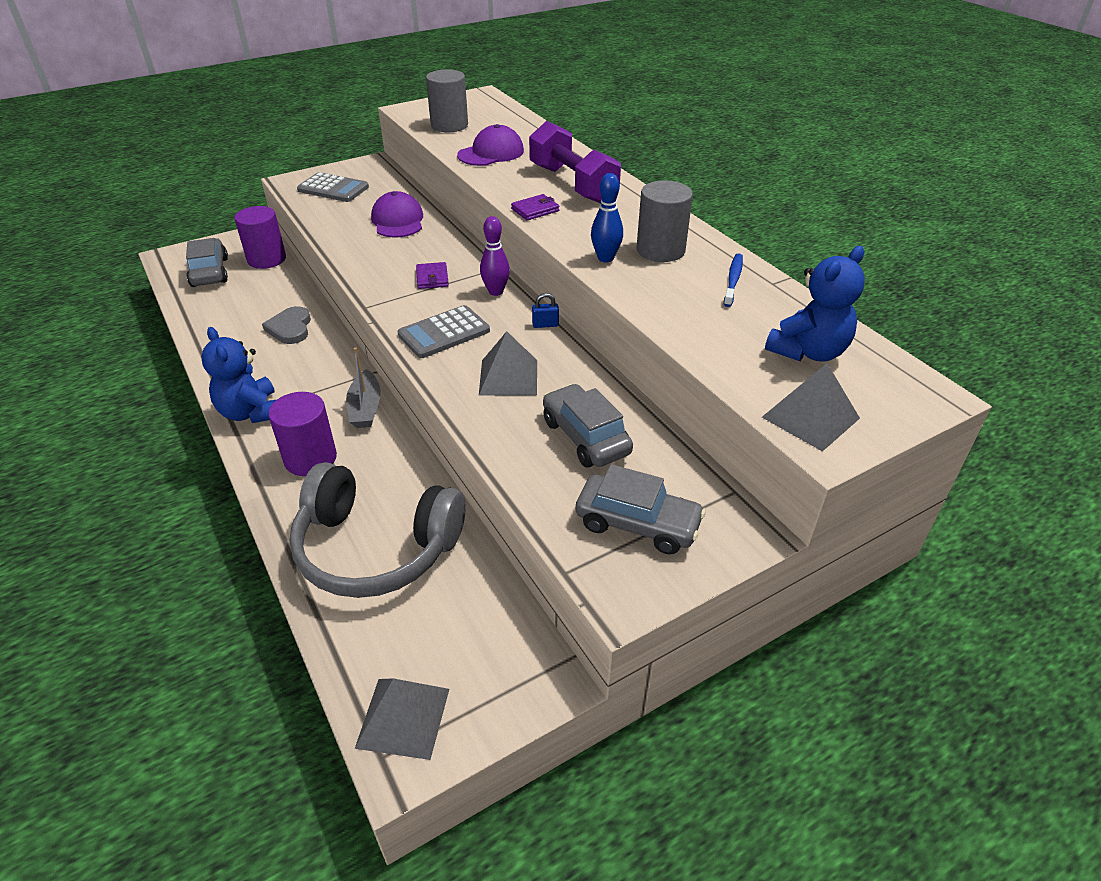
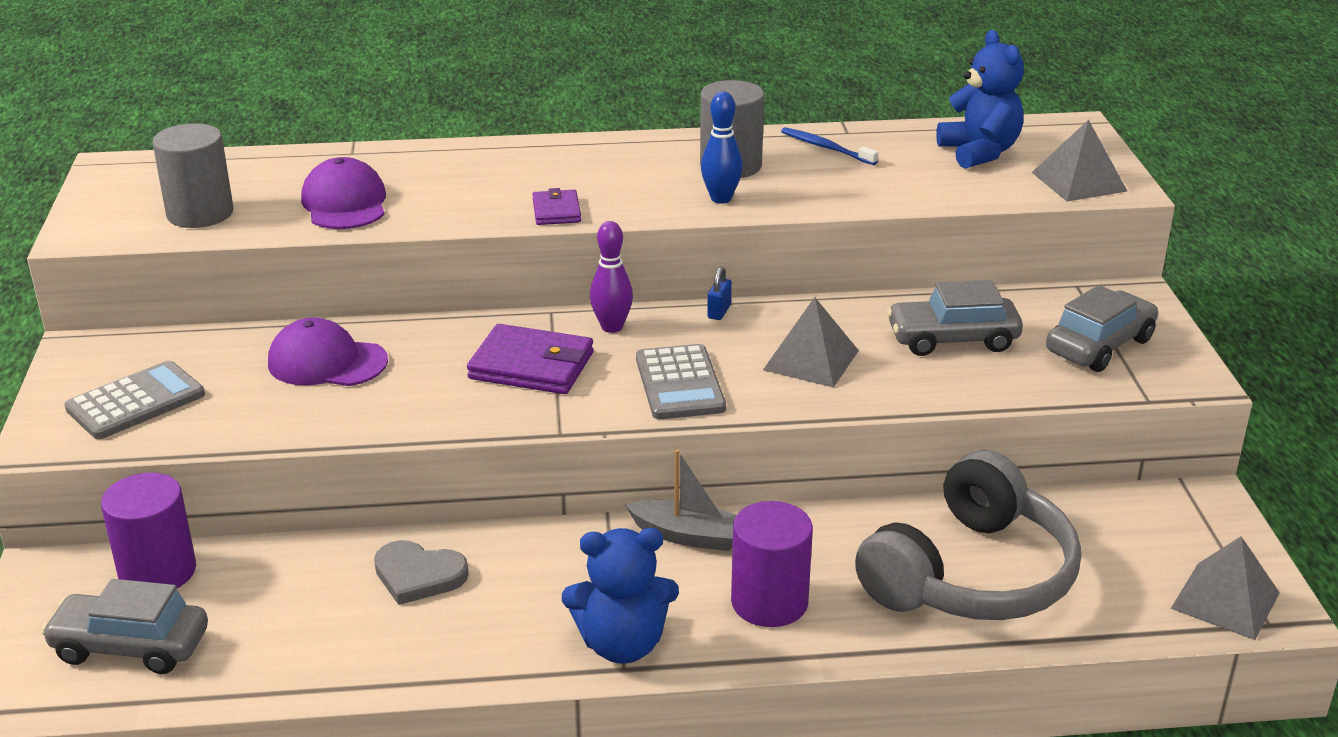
camera: 65 degrees left, 10 degrees down
purple wallet [416,262,449,289] -> purple wallet [467,324,593,394], size x1.77
purple dumbbell [529,121,621,203] -> none

